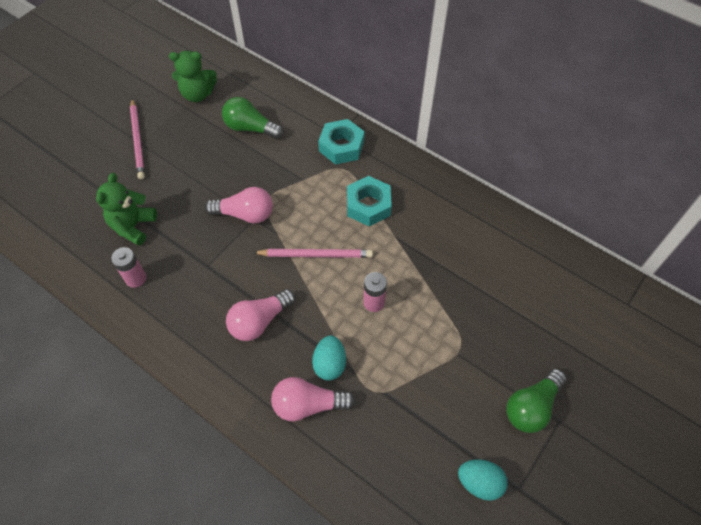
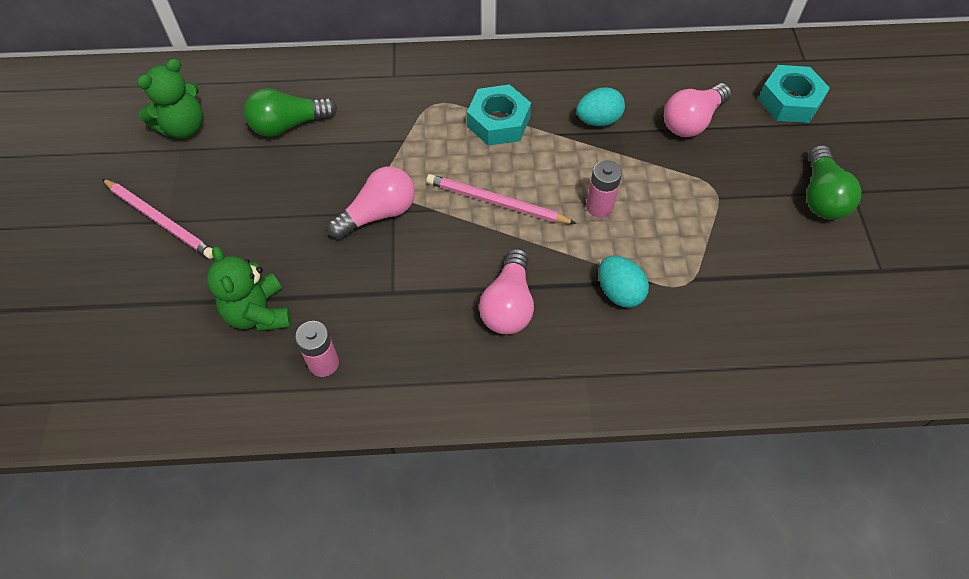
camera: 40 degrees left, 0 degrees up
pink pencil [253,249,373,258] -> pink pencil turned 120 degrees counterclockwise [426,174,576,224]
pink light bulb [271,377,355,421] -> pink light bulb moved to [664,83,731,137]
turquoise nut [318,119,365,165] -> turquoise nut moved to [758,65,830,123]
turquoise egg [458,459,508,501] -> turquoise egg moved to [576,87,625,126]

